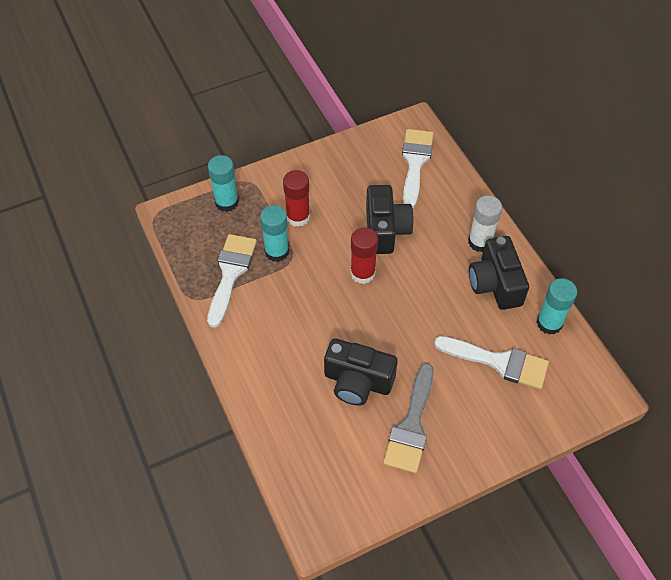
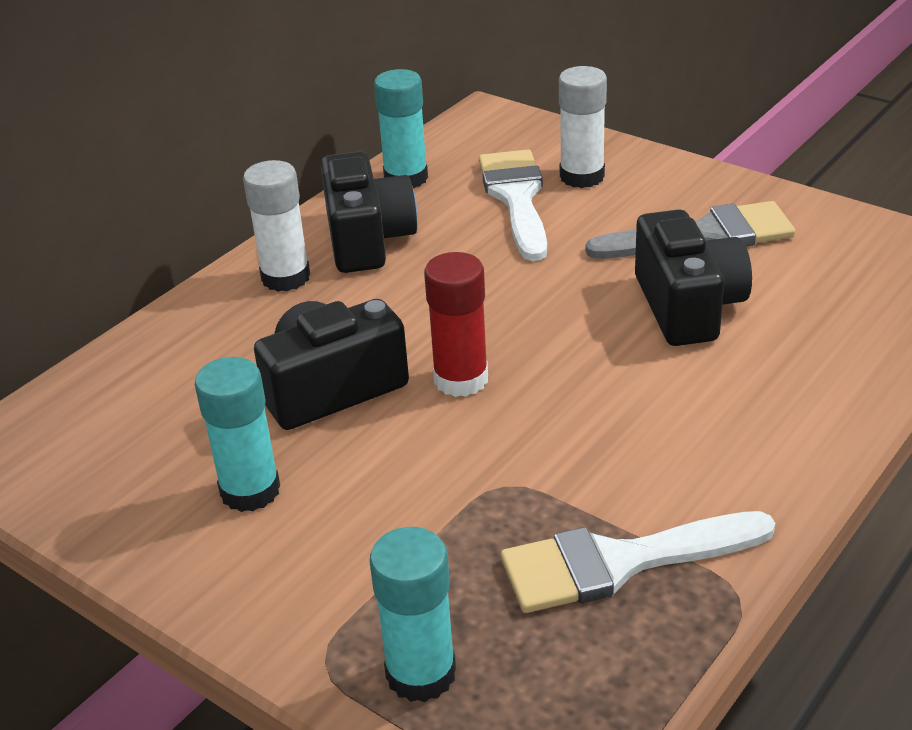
camera: 115 degrees left, 20 degrees down
turquoise glue stick [260,205,289,262] -> turquoise glue stick moved to [195,357,280,512]
red glue stick [283,170,310,227] -> none
white brush [402,129,434,208] -> none
black camera [469,236,529,310] -> black camera turned 60 degrees counterclockwise [321,151,418,273]
none -> white glue stick [559,66,607,188]

